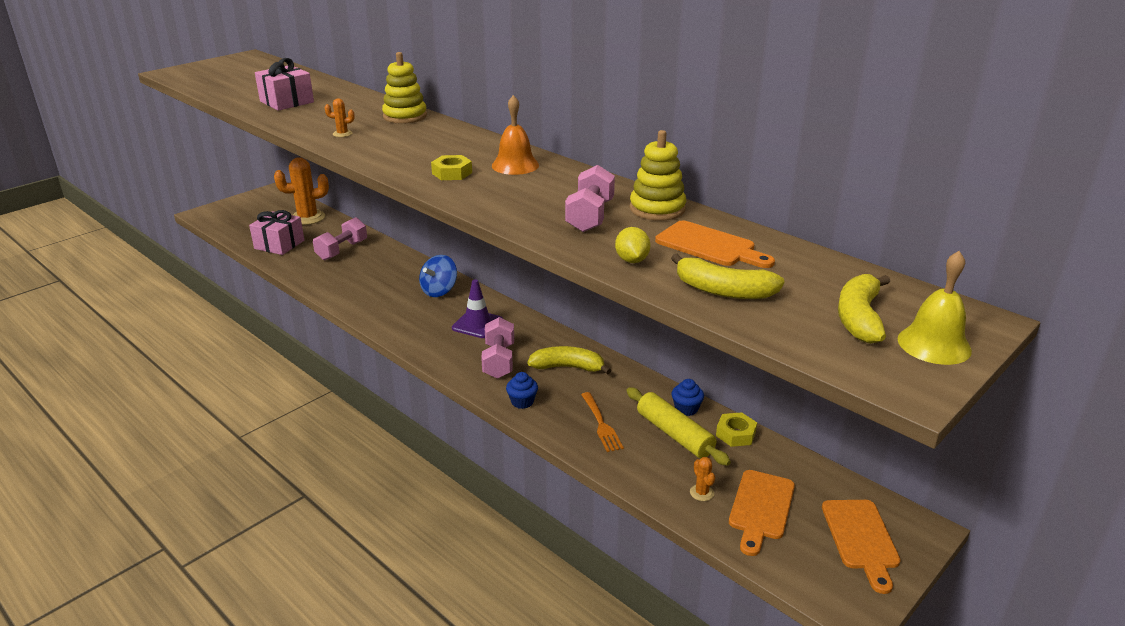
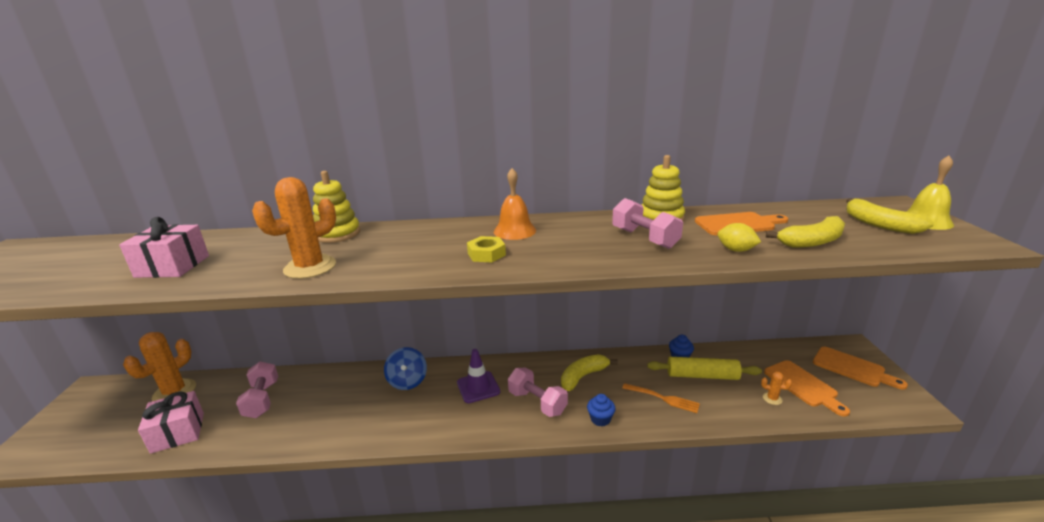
camera: 45 degrees left, 5 degrees down
orange cactus [325,98,355,137] -> orange cactus [252,177,336,279], size x2.30
yellow nut [716,412,757,447] -> none

